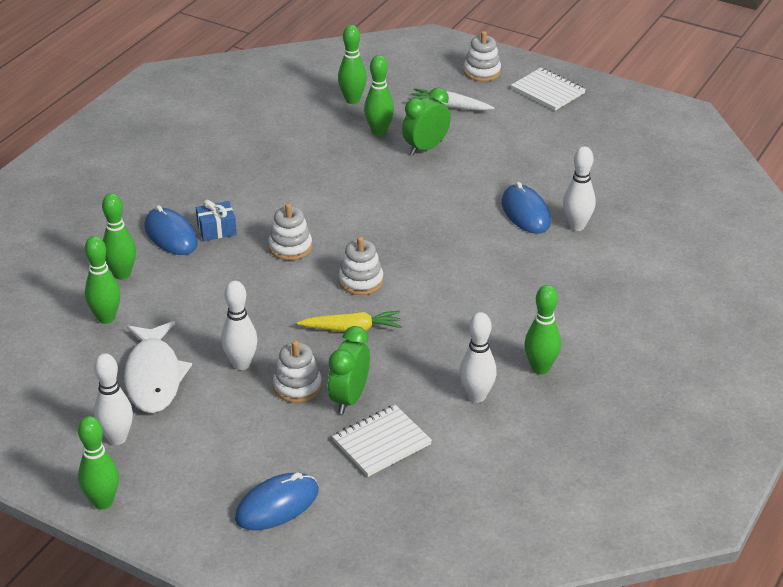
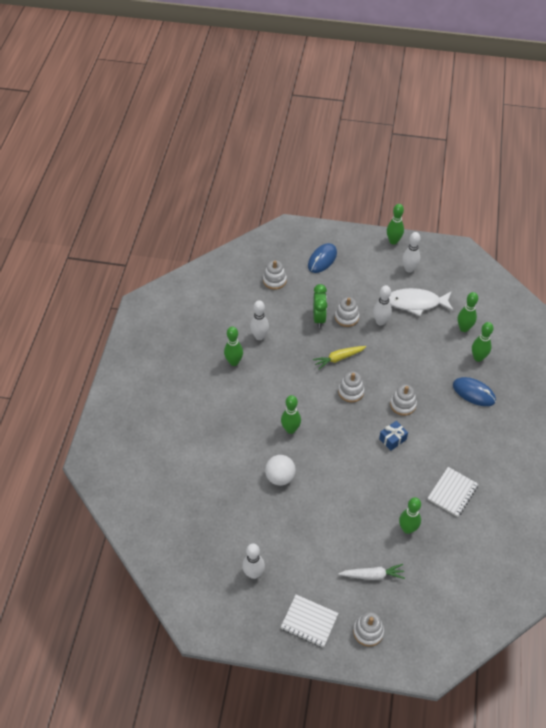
camera: 160 degrees right, 15 degrees up
white fish [124,321,192,413] -> white fish turned 60 degrees counterclockwise [389,288,454,316]
blue gift [196,200,237,241] -> blue gift moved to [379,421,408,451]
white notebook [332,405,432,477] -> white notebook moved to [427,467,478,517]
green bowling pin [338,25,367,104] -> green bowling pin moved to [281,395,301,434]
green clock [402,88,451,155] -> none
blue mouse [502,182,551,234] -> white ball [265,455,296,486]
white bowling pin [563,146,596,231] -> white bowling pin moved to [242,543,265,579]
none -> white stacking toy [263,260,287,290]

